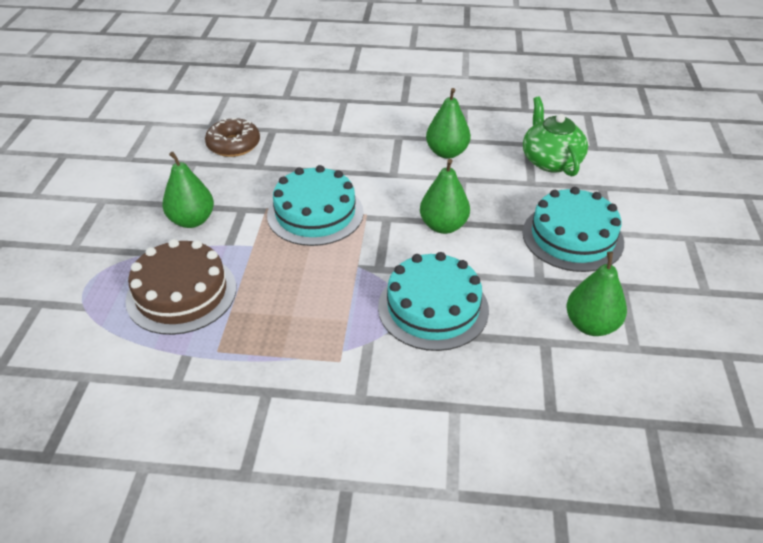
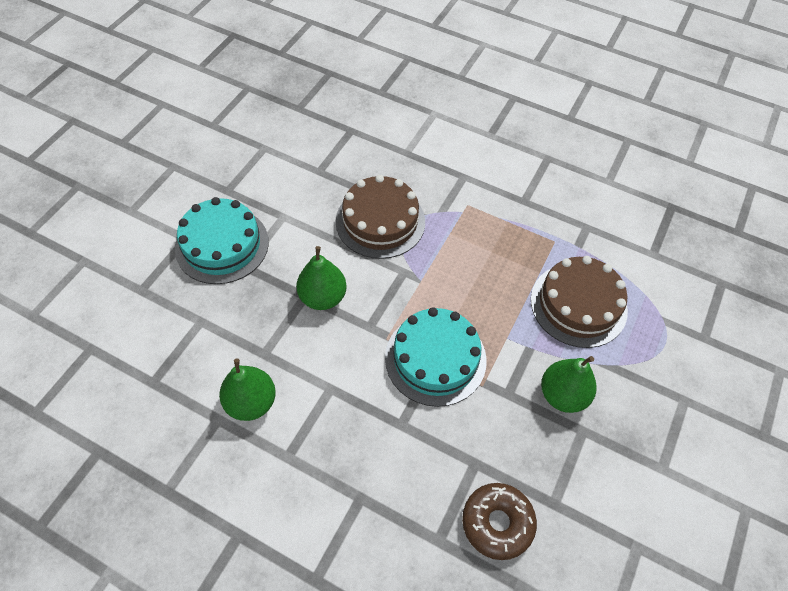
camera: 160 degrees left, 15 degrees up
turquoise cake [378,252,489,351] -> brown cake [336,175,425,259]
green teapot [523,97,588,177] -> none
green pear [566,251,627,336] -> none

